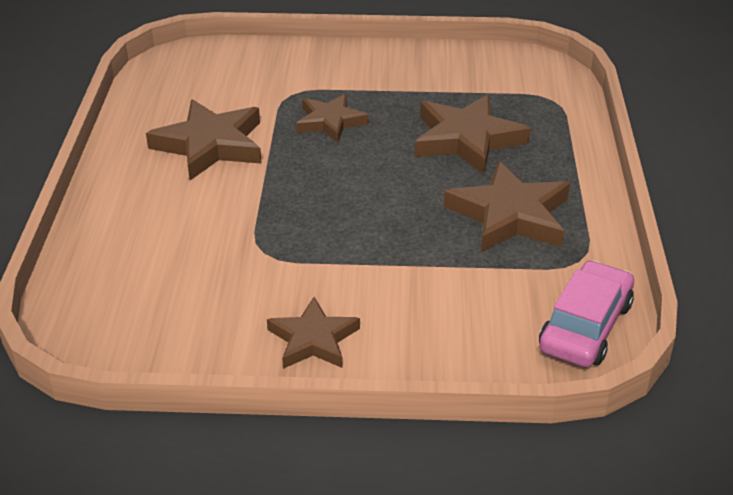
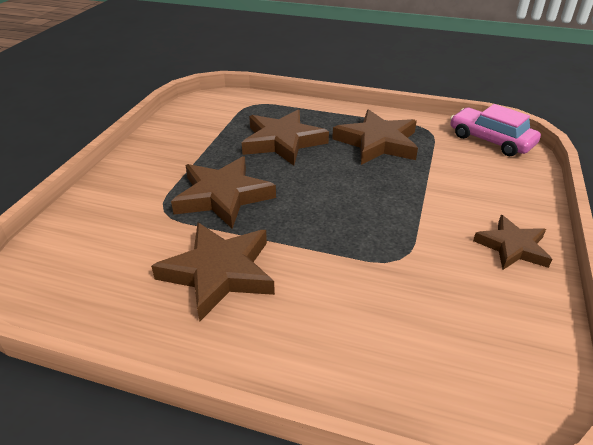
camera: 75 degrees left, 0 degrees up
brown star [296,94,369,143] -> brown star [171,156,276,229], size x1.57

